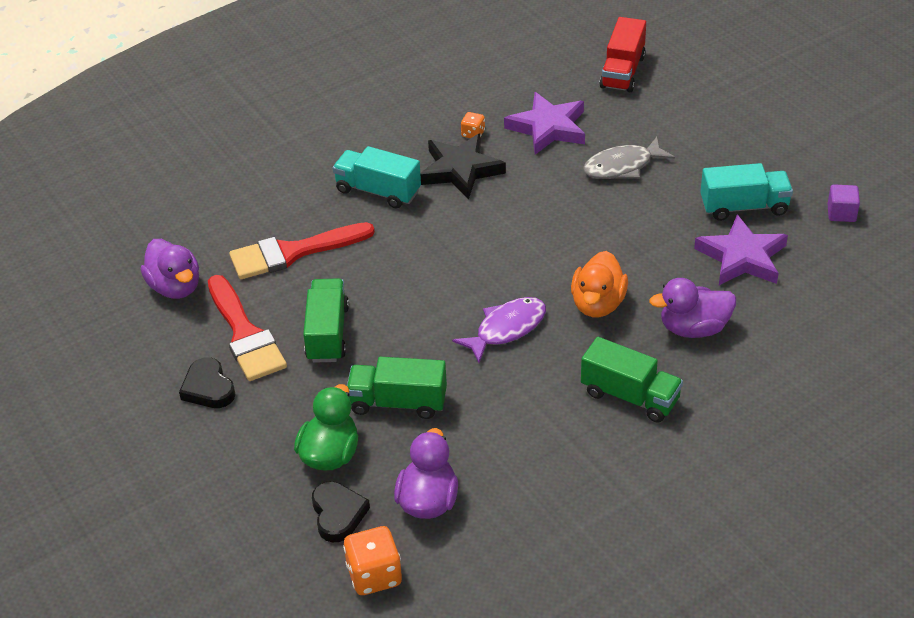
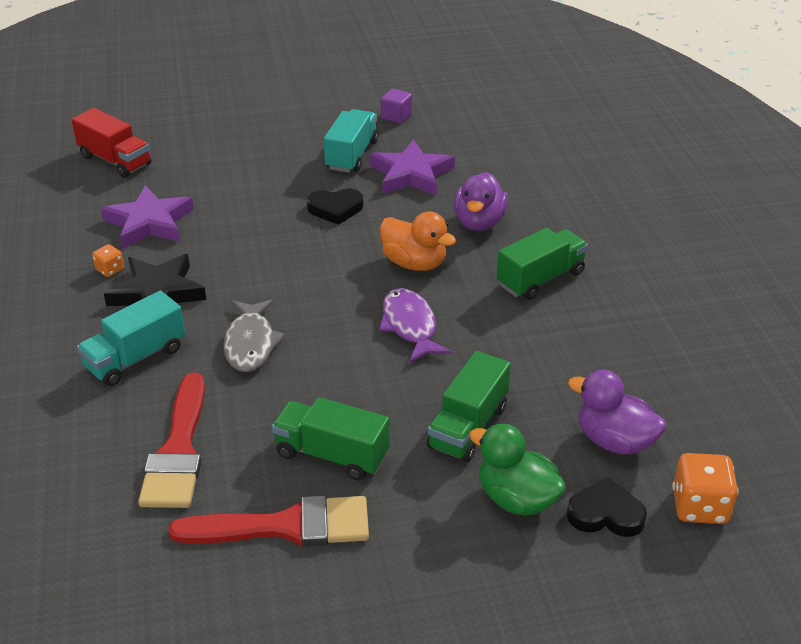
camera: 70 degrees left, 5 degrees down
purple duck [141,239,199,299] -> none
black heart [179,357,235,408] -> black heart moved to [307,188,364,225]
grey fish [583,137,675,179] -> grey fish moved to [224,299,285,372]

